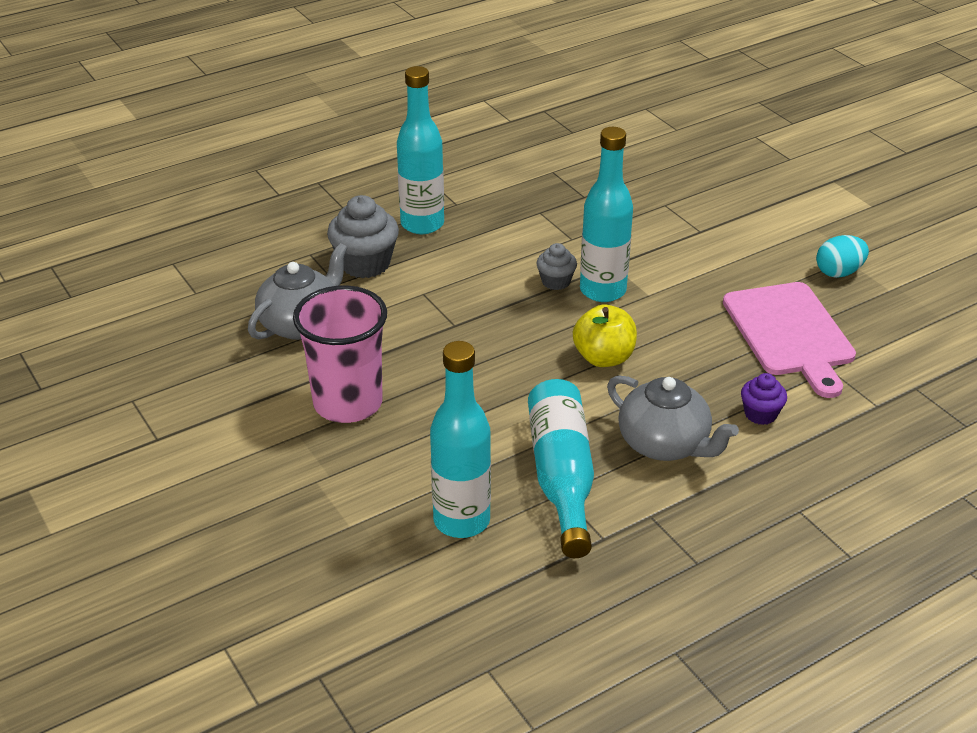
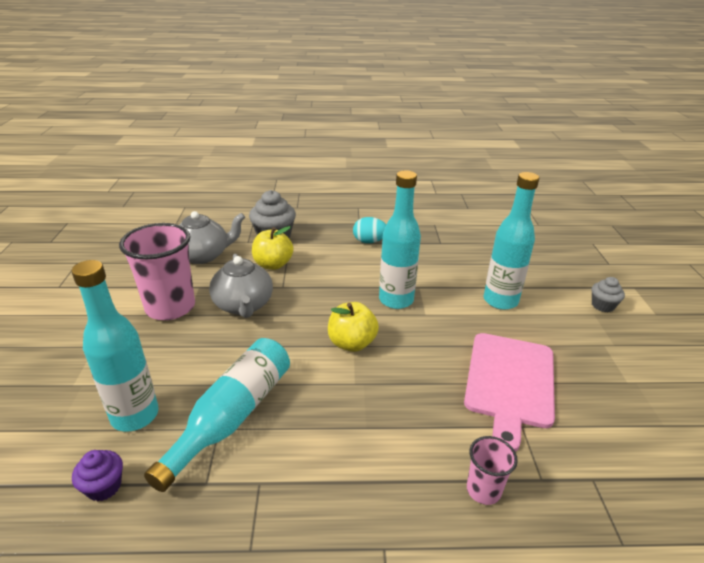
camera: 30 degrees right, 5 degrees down
turquoise bottle [397,66,444,234] -> turquoise bottle moved to [484,172,539,310]
grey cupcake [536,243,577,290] -> grey cupcake moved to [591,277,625,312]
grey teapot [607,375,739,461] -> grey teapot moved to [209,254,273,318]
purple cupcake [741,373,787,425] -> purple cupcake moved to [72,450,123,501]
turquoise egg [816,235,869,278] -> turquoise egg moved to [353,217,386,243]
none -> yellow apple [252,226,294,270]
none -> pink cup [467,436,518,505]

